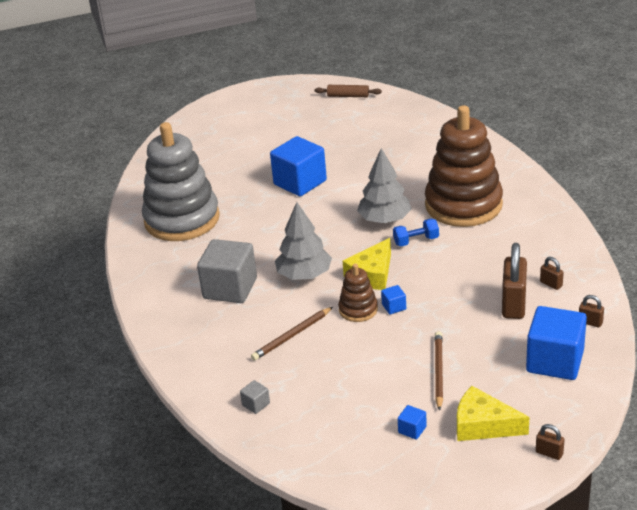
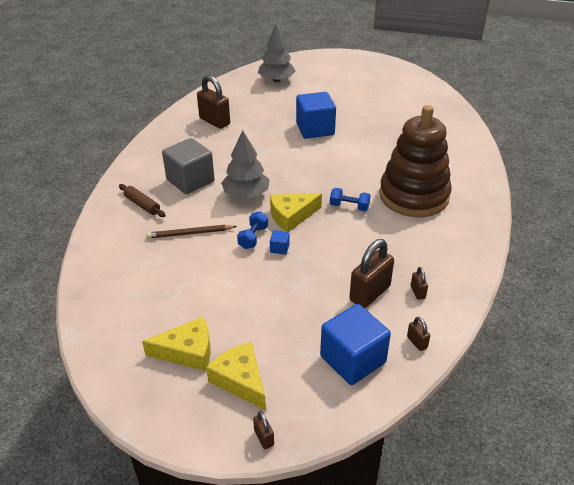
camera: 30 degrees right, 5 degrees up
grey stacking toy [142,122,220,241] -> brown padlock [197,75,230,129]
grey cube [240,380,270,414] -> none
brown rolling pin [314,85,382,97] -> brown rolling pin moved to [119,184,166,217]
brown stacking toy [338,264,378,322] -> blue dumbbell [237,211,268,249]
grey tree [357,148,412,223] -> grey tree moved to [258,24,296,82]
blue cube [398,405,427,439] -> yellow cheese [142,317,210,371]
brown pencil [435,331,443,411] -> none

